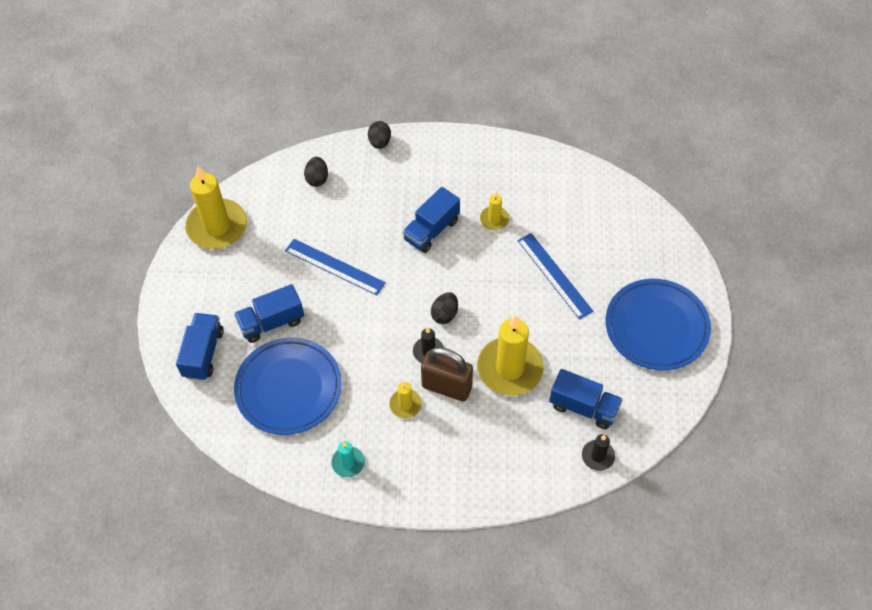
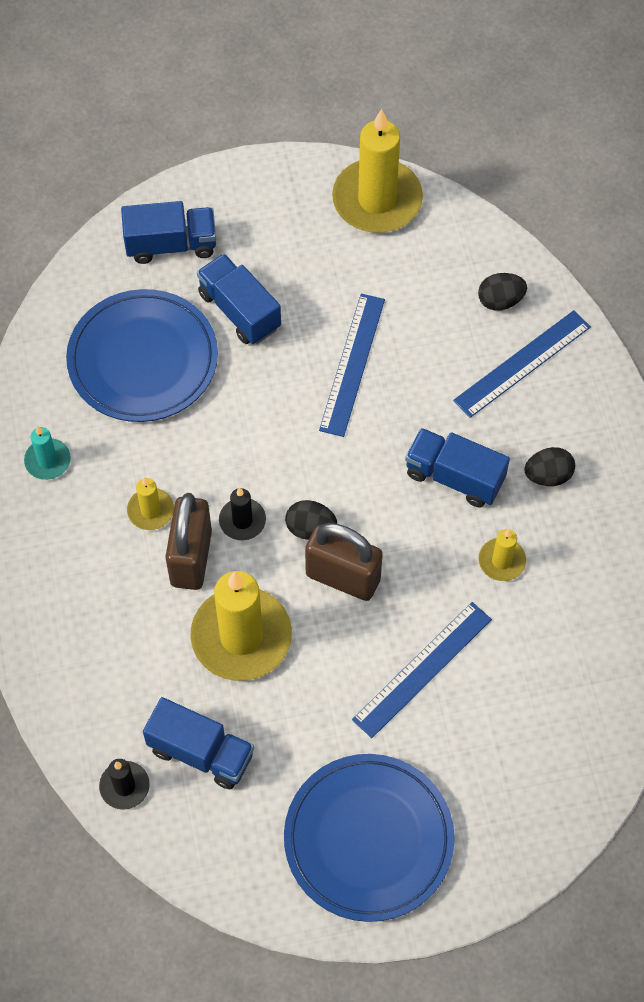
camera: 75 degrees right, 5 degrees up
black egg [368,121,391,149] -> black egg moved to [524,447,575,486]
blue truck [549,369,623,429] -> blue truck turned 75 degrees counterclockwise [143,697,254,789]
none -> brown padlock [305,523,383,601]
none -> blue ruler [453,310,591,418]

